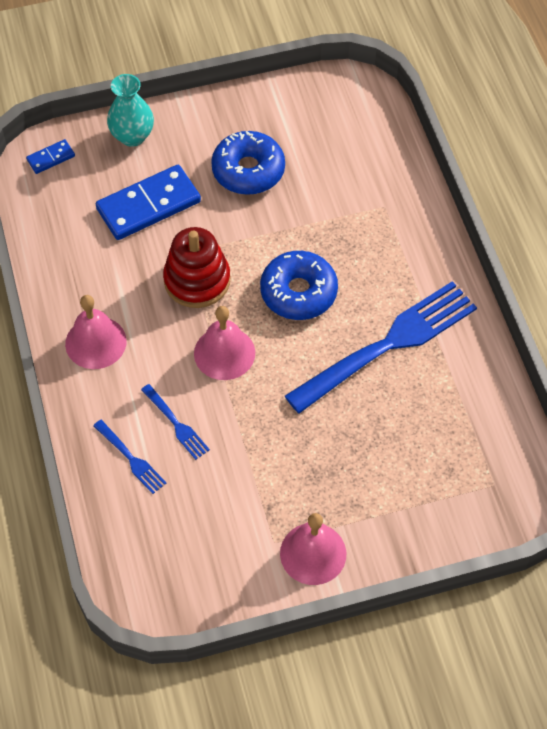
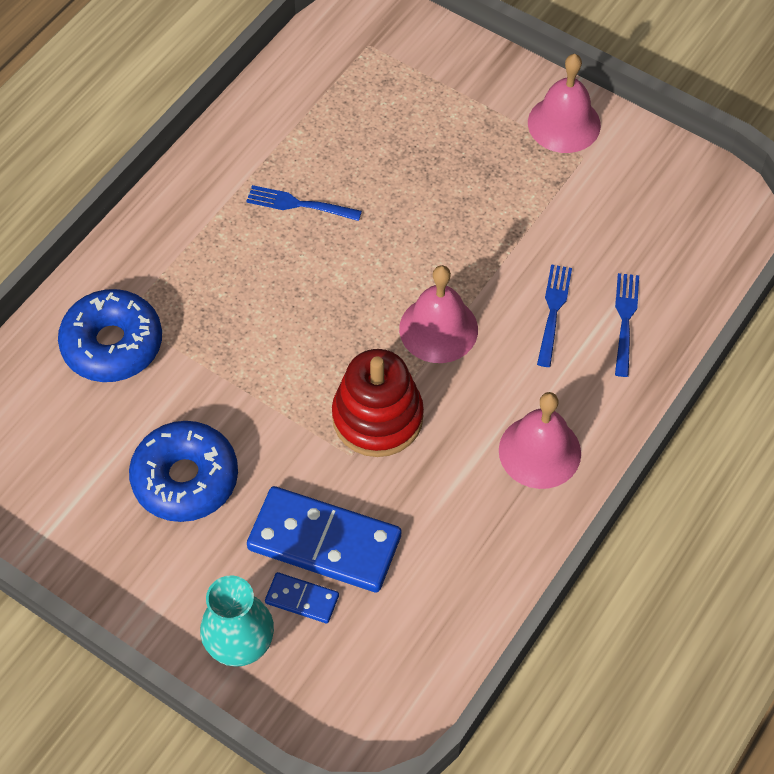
camera: 130 degrees left, 0 degrees up
blue domino [26,139,75,174] -> blue domino moved to [265,572,339,623]
blue donut [260,251,338,320] -> blue donut moved to [58,289,162,382]
blue fork [285,281,477,414] -> blue fork [246,185,362,221], size x0.43

